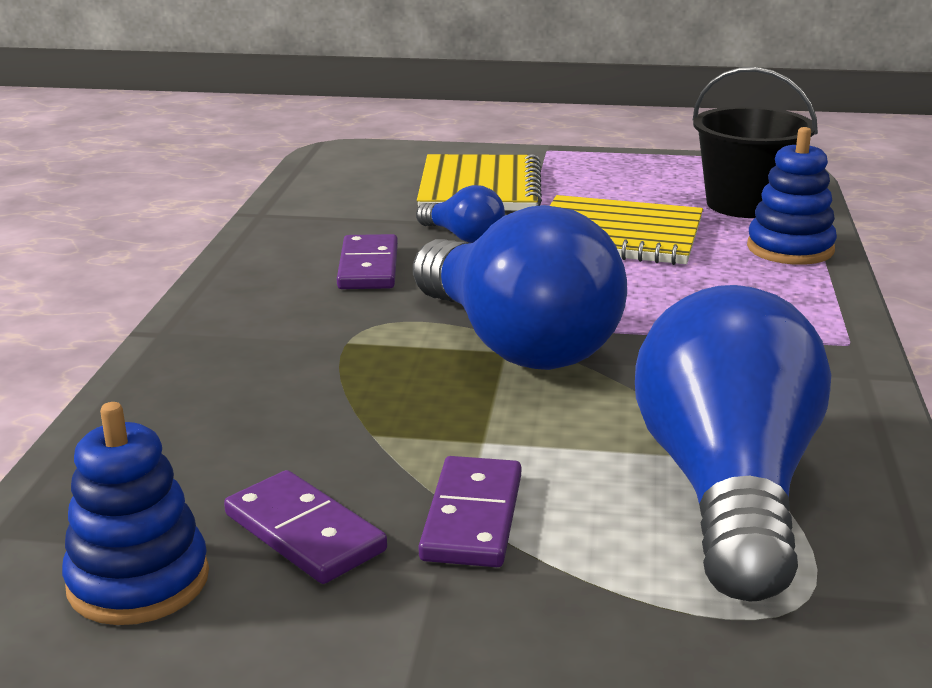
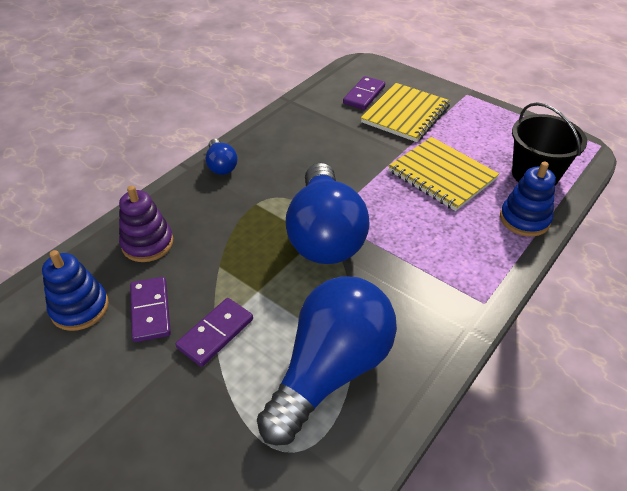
camera: 30 degrees right, 20 degrees up
purple domino [337,234,398,289] -> purple domino moved to [343,76,385,110]
blue light bulb [416,185,505,243] -> blue light bulb moved to [206,139,238,175]
none -> purple stacking toy [119,185,173,262]

